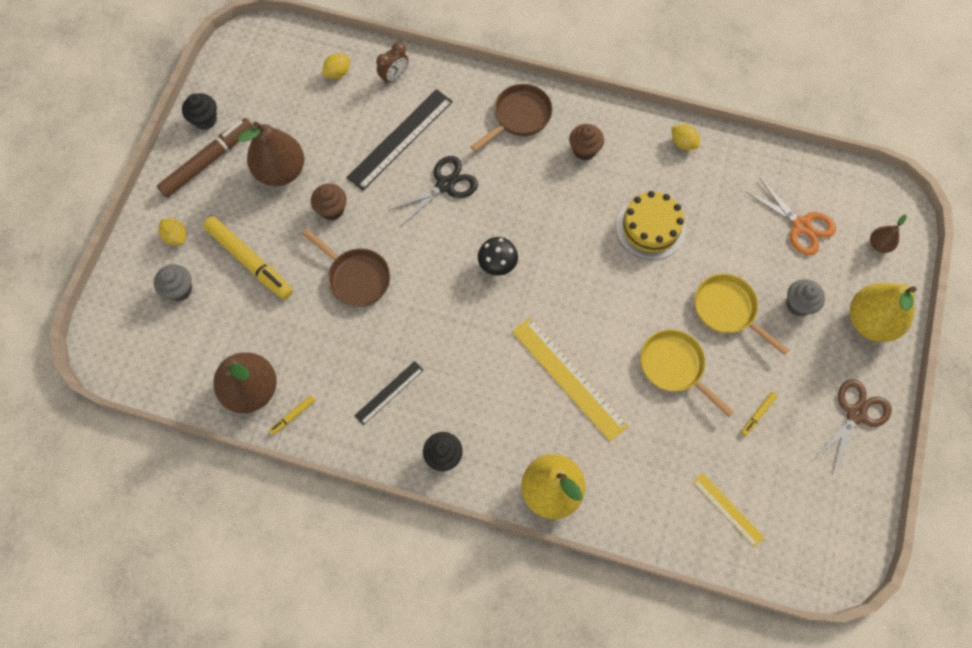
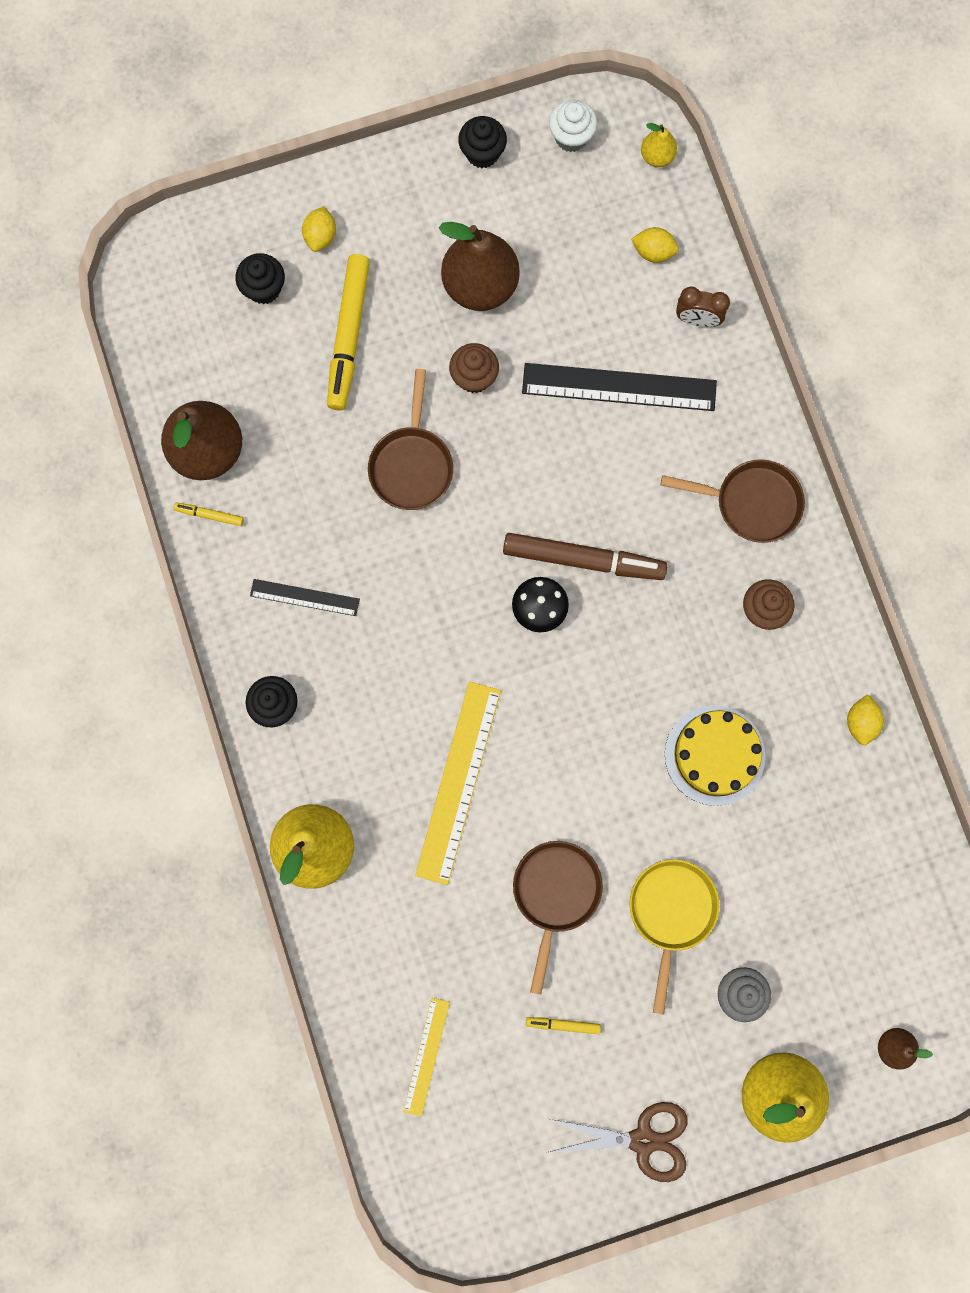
camera: 55 degrees right, 10 degrees up
grey cupcake [154,264,192,301] -> black cupcake [235,253,285,304]
brown marker [157,118,253,197] -> brown marker moved to [503,533,667,580]
black scissors [388,156,478,226] -> none
yellow pan [641,329,734,417] -> brown pan [513,841,603,995]
orange scissors [746,178,836,255] -> none
none -> white cupcake [549,100,597,152]
none -> yellow pear [641,123,677,167]

